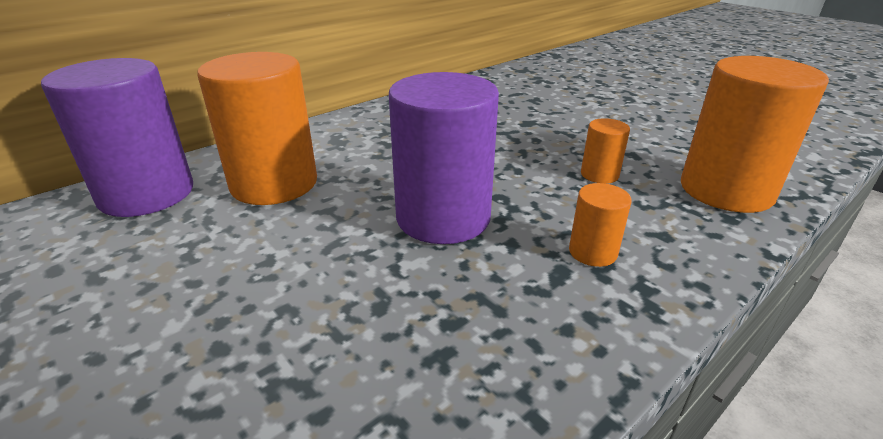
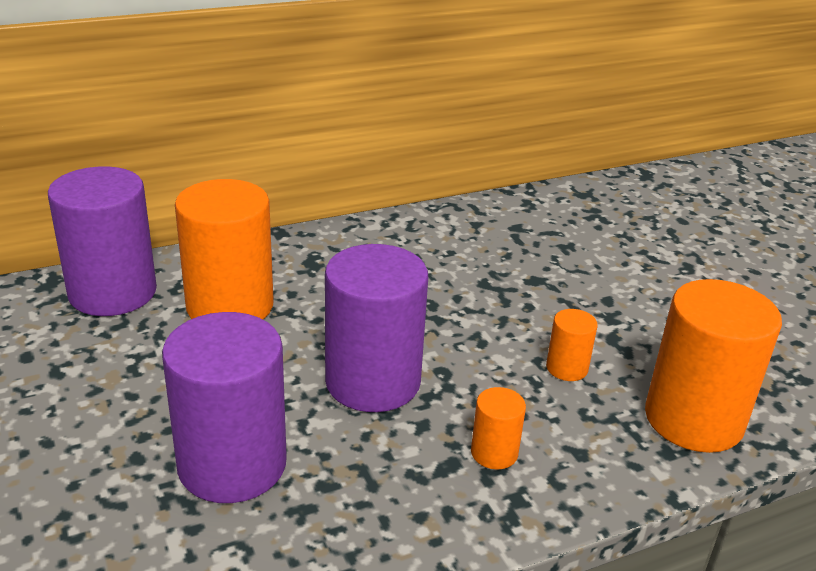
camera: 15 degrees right, 0 degrees up
none -> purple cylinder [162,312,287,503]

